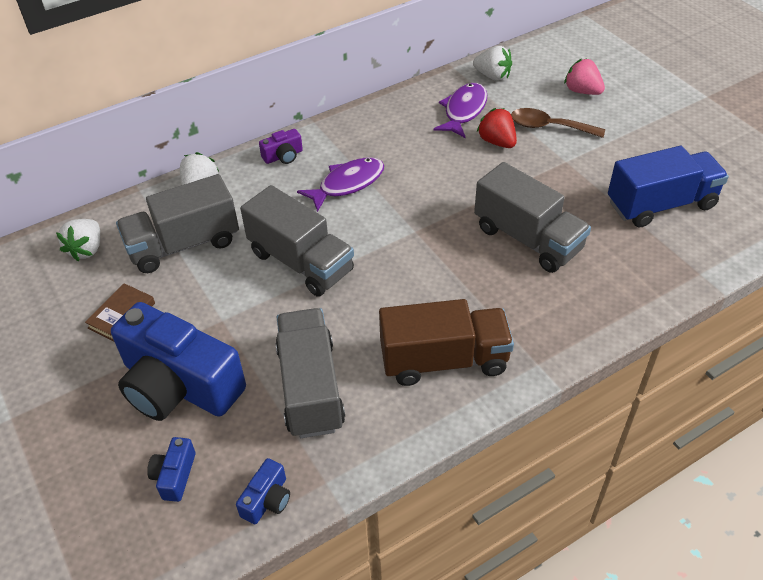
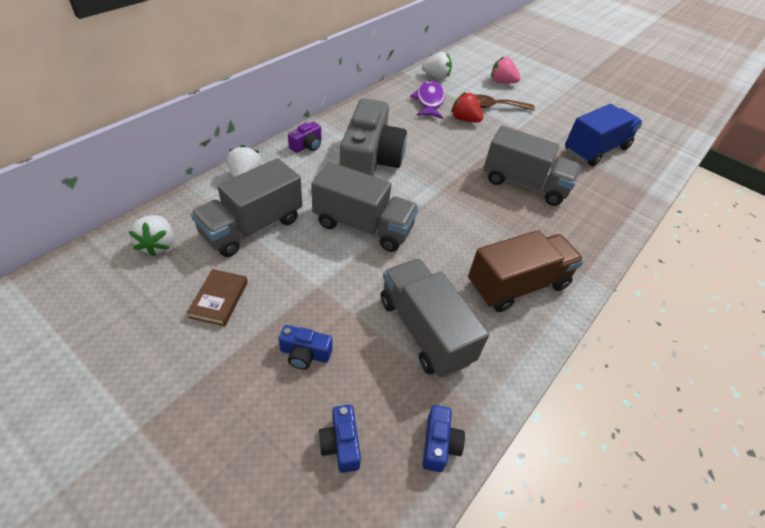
camera: 25 degrees left, 0 degrees up
blue camera [111,302,246,421] -> blue camera [279,325,332,370], size x0.41
purple fish [297,157,384,212] -> grey camera [340,98,407,176]

